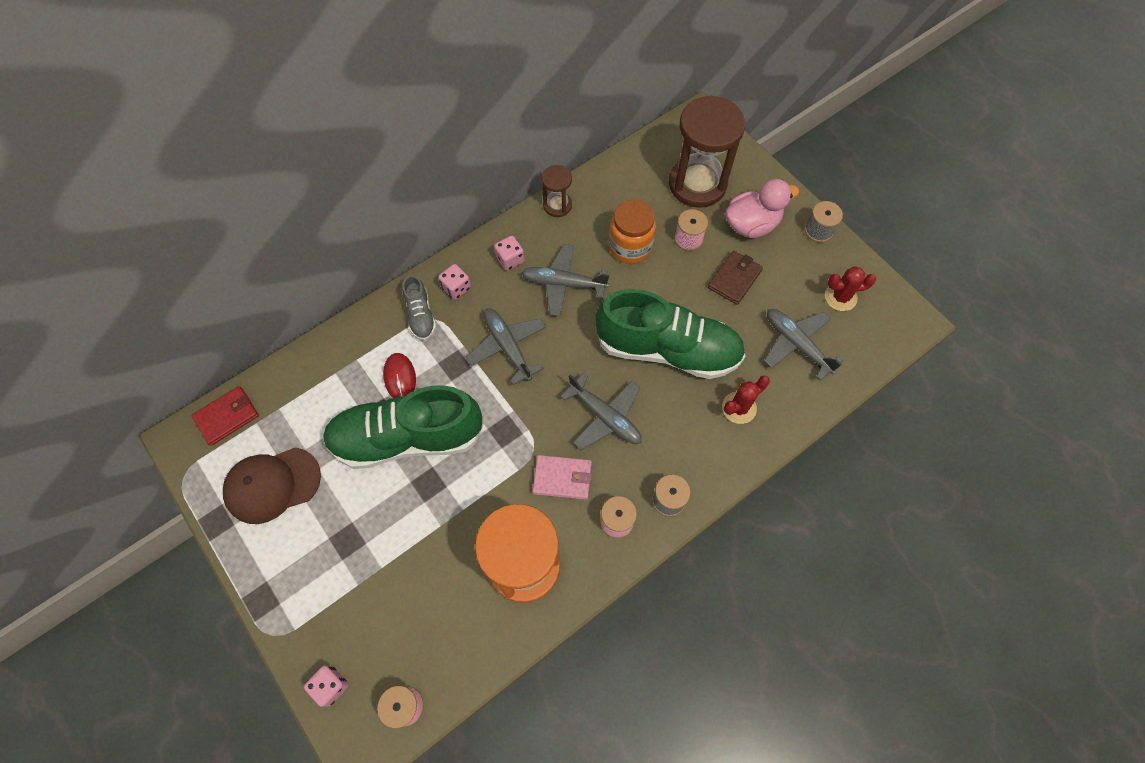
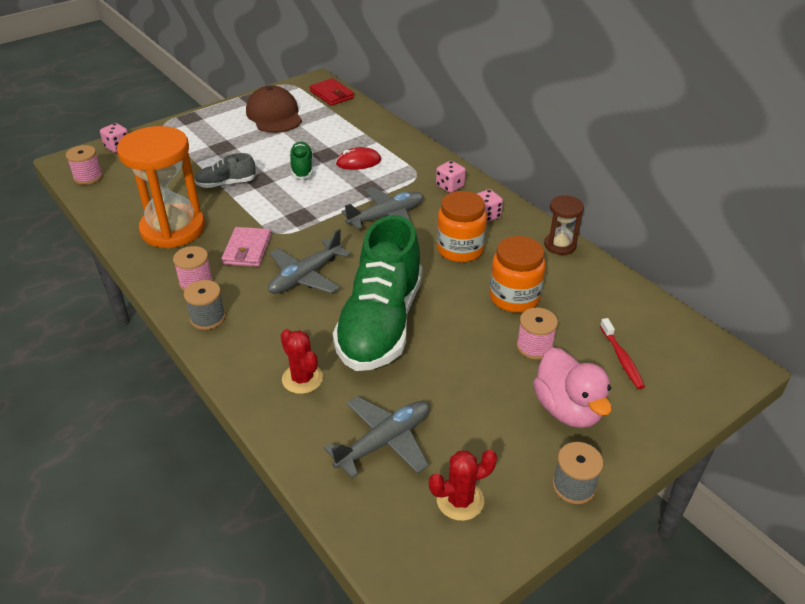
camera: 90 degrees right, 25 degrees down
green shoe [323,385,484,469] -> green shoe [289,142,313,179], size x0.44
grey shoe [402,275,436,341] -> grey shoe moved to [195,153,256,188]
grey plane [522,244,609,316] -> orange jar [437,191,487,262]
brown hourglass [669,96,745,208] -> red toothbrush [600,318,645,389]
brown wallet [708,251,763,305] -> none
red cactus [825,266,877,311] -> red cactus turned 75 degrees clockwise [429,450,497,521]

